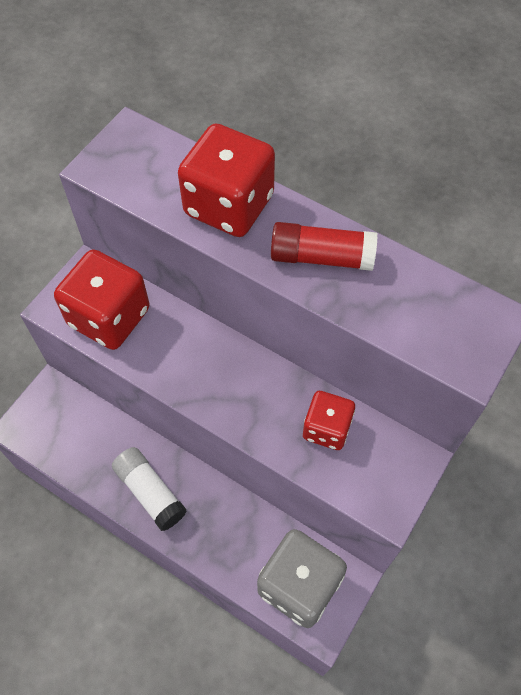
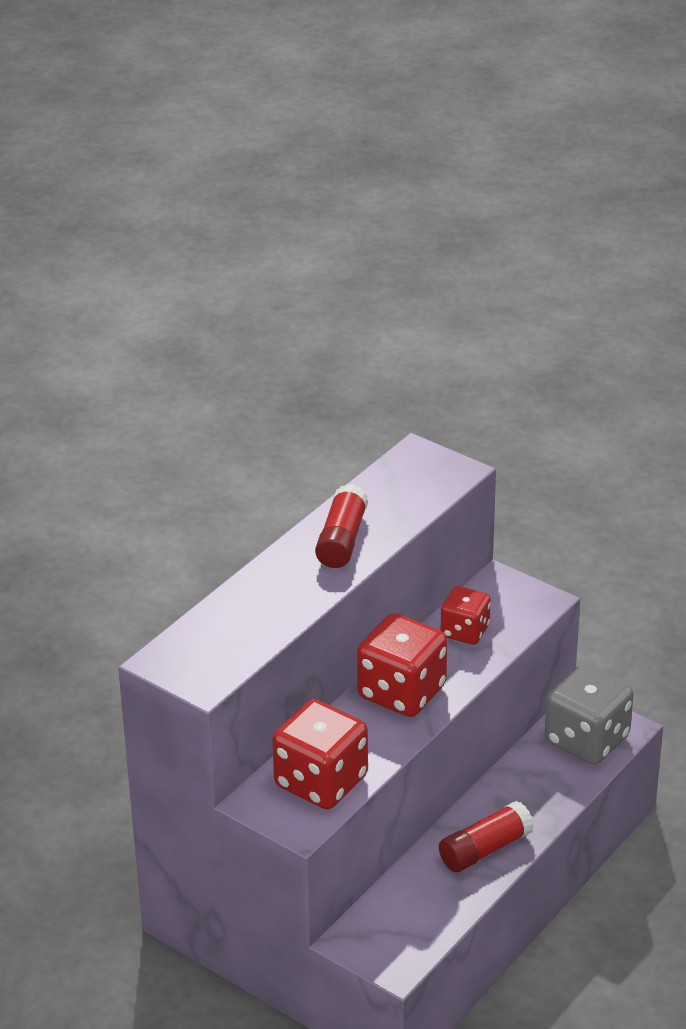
camera: 85 degrees left, 25 degrees down
white glue stick [112,447,187,531] -> red glue stick [439,801,534,873]
red dice [178,123,275,237] -> red dice moved to [357,613,447,717]

